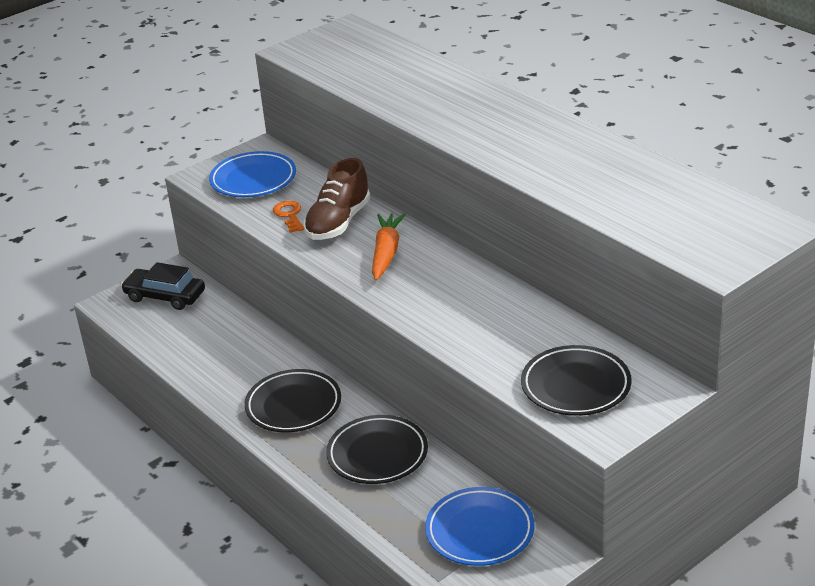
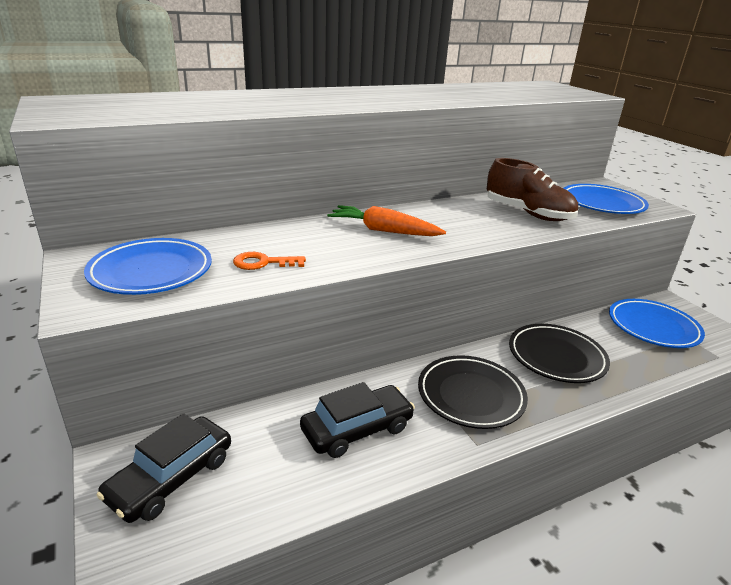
camera: 80 degrees left, 5 degrees down
brown shoe [304,158,370,240] -> brown shoe moved to [487,158,578,221]
black plate [521,345,632,416] -> blue plate [564,184,649,214]
none -> black car [300,382,415,458]

